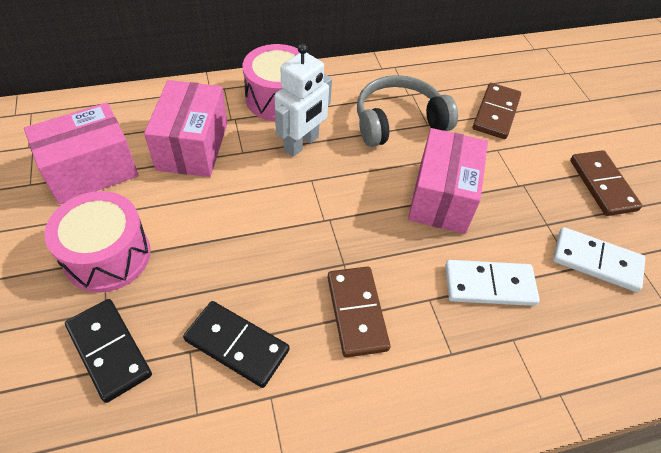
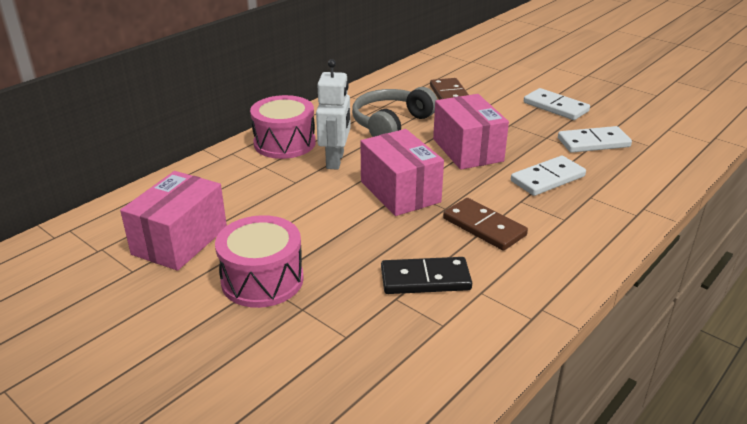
camera: 30 degrees left, 20 degrees down
black domino [65,299,152,403] -> none
pink box [144,80,227,177] -> pink box moved to [360,129,444,216]
brown domino [570,150,642,216] -> white domino [524,88,590,120]

